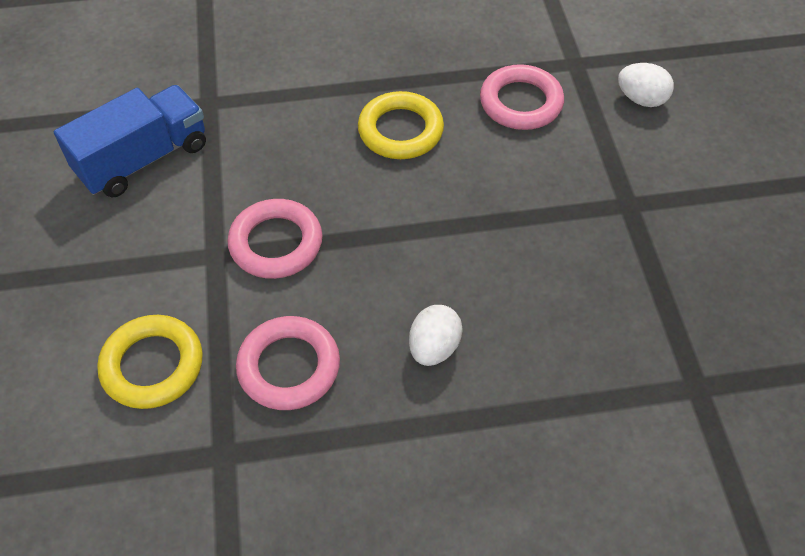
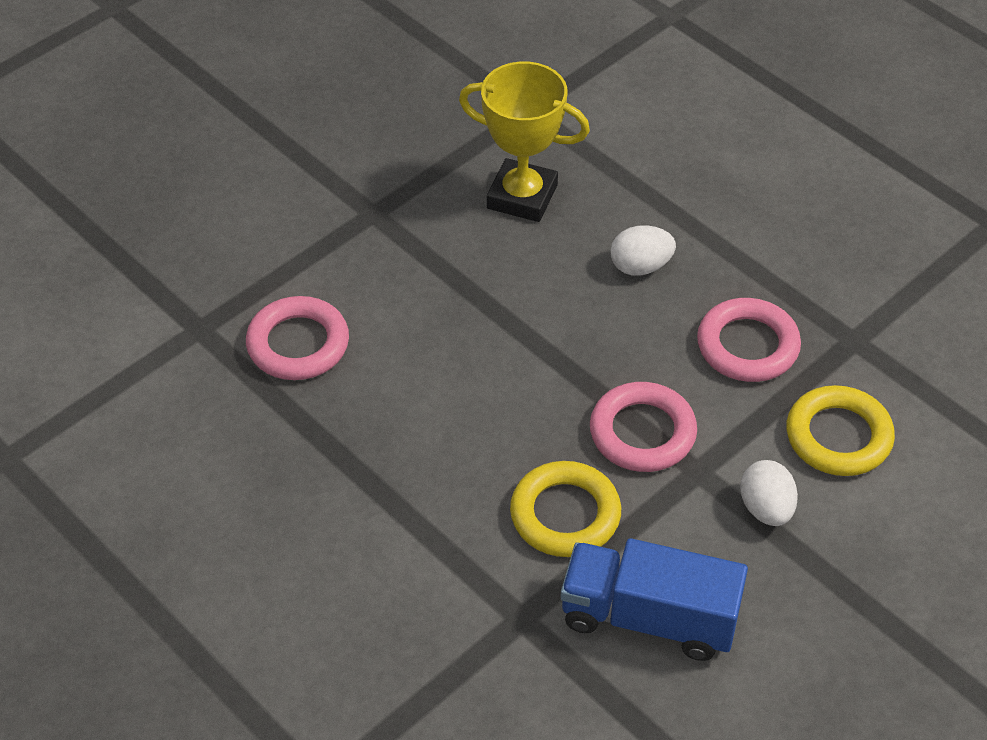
camera: 125 degrees left, 5 degrees down
yellow ring [358,91,444,159] -> yellow ring moved to [510,461,621,557]
white egg [618,63,674,107] -> white egg moved to [740,460,798,526]
none -> yellow trophy [459,62,590,222]

